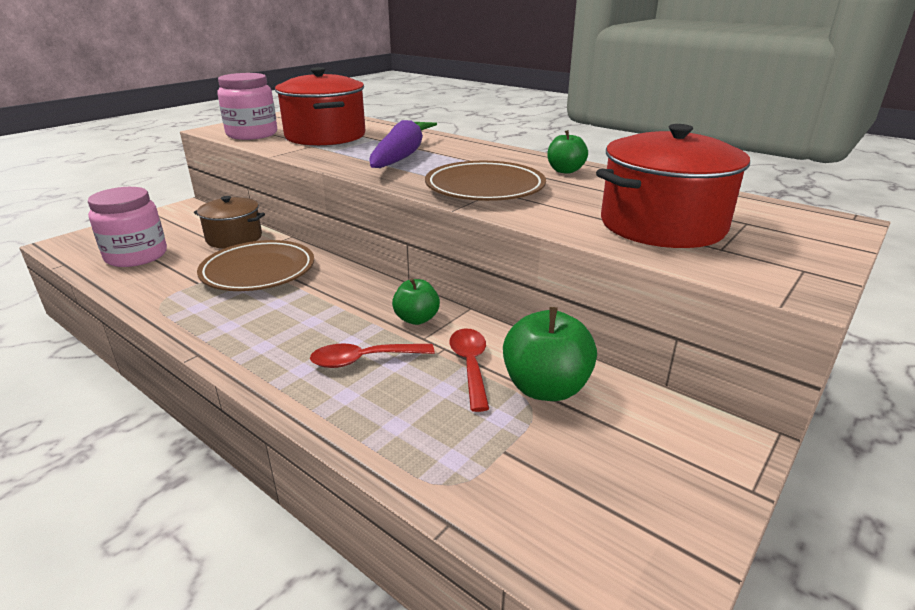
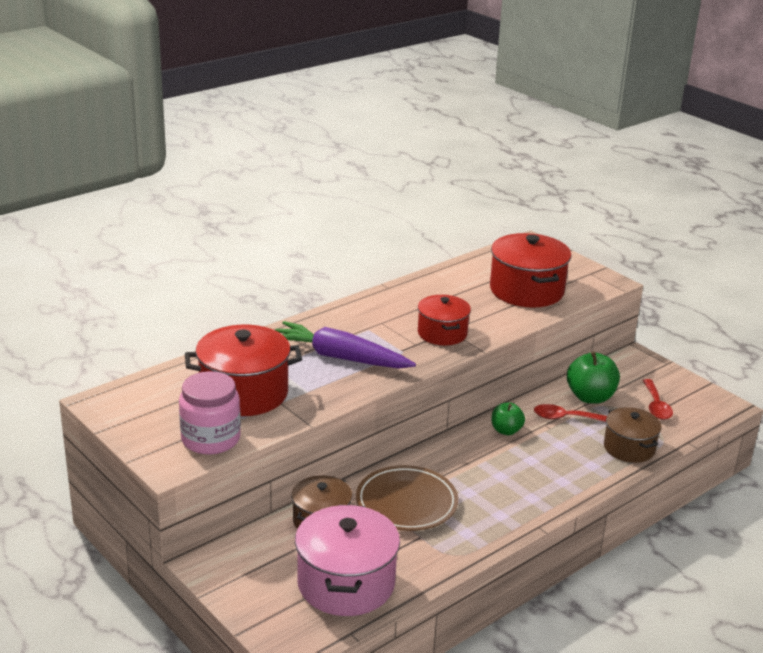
camera: 80 degrees left, 0 degrees up
pink jar [88,187,167,267] -> pink pot [295,505,400,616]
red spoon [310,343,435,368] -> red spoon moved to [643,379,673,420]
brown plate [425,161,546,201] -> red pot [418,295,471,345]
green apple [547,130,588,174] -> none
none -> brown pot [604,407,662,463]

